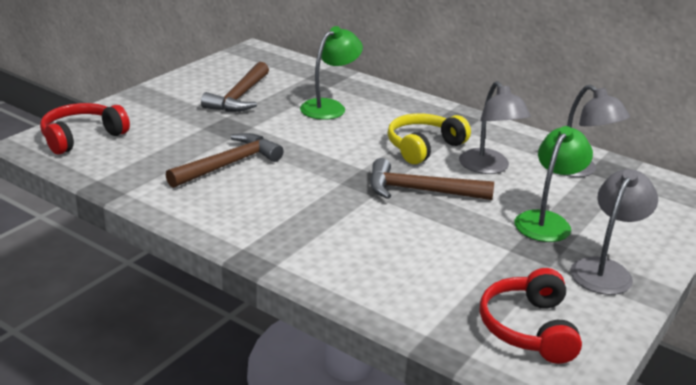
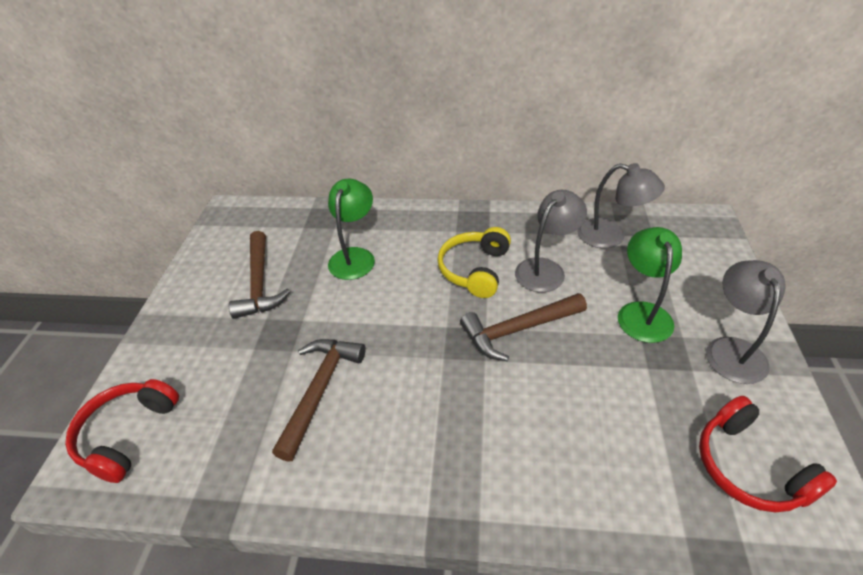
camera: 25 degrees left, 15 degrees up
grey lamp [459,81,531,174] -> grey lamp turned 90 degrees counterclockwise [515,190,587,292]

